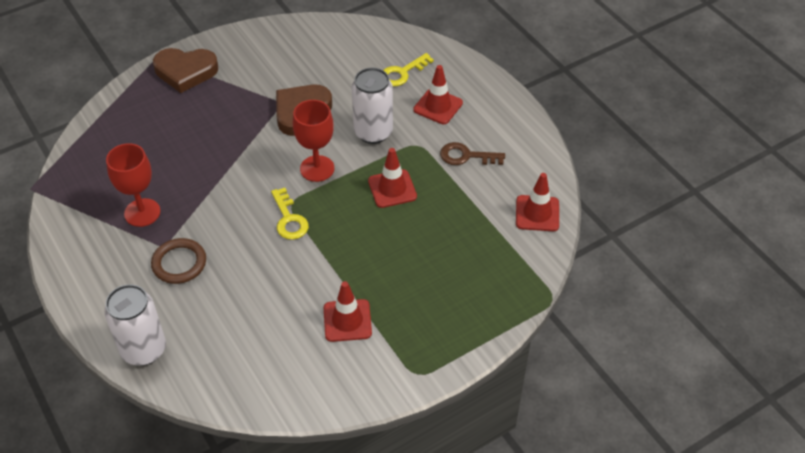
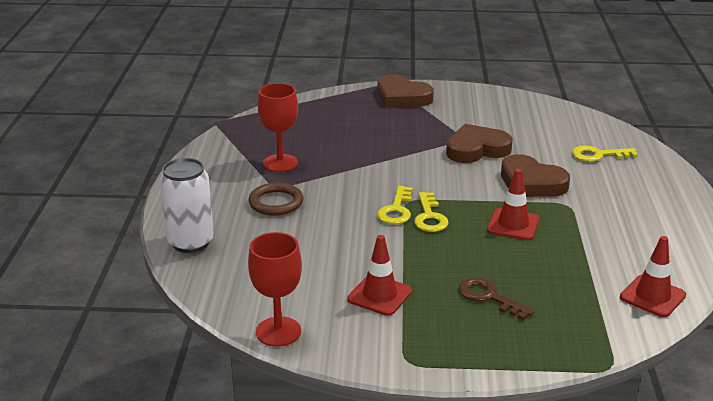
camera: 35 degrees right, 20 degrees down
red goblet [293,100,334,182] -> red goblet moved to [248,232,302,347]
white can [352,68,393,144] -> brown heart [501,154,570,197]
red traffic cone [413,65,463,124] -> none
brown key [440,142,505,165] -> brown key moved to [459,277,534,320]
none -> yellow key [414,192,449,232]

